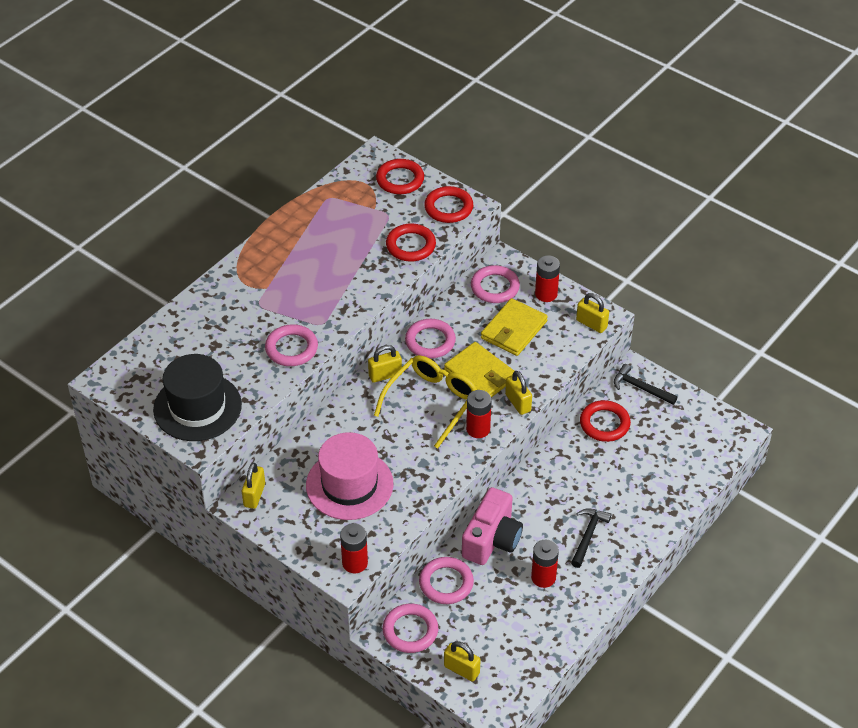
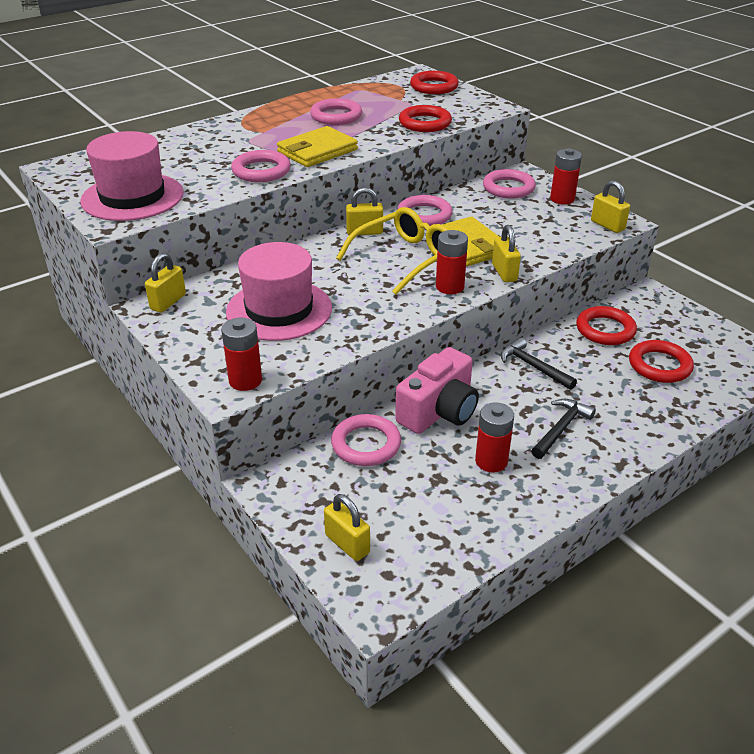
camera: 15 degrees right, 10 degrees down
black hat [153,354,242,441] -> pink hat [80,131,184,221]
pink ring [383,603,438,653] -> pink ring moved to [310,98,362,125]
red ring [424,186,473,223] -> red ring moved to [629,340,694,383]
yellow wallet [481,298,548,356] -> yellow wallet moved to [277,126,358,167]
black hammer [614,364,678,405] -> black hammer moved to [501,338,577,390]

